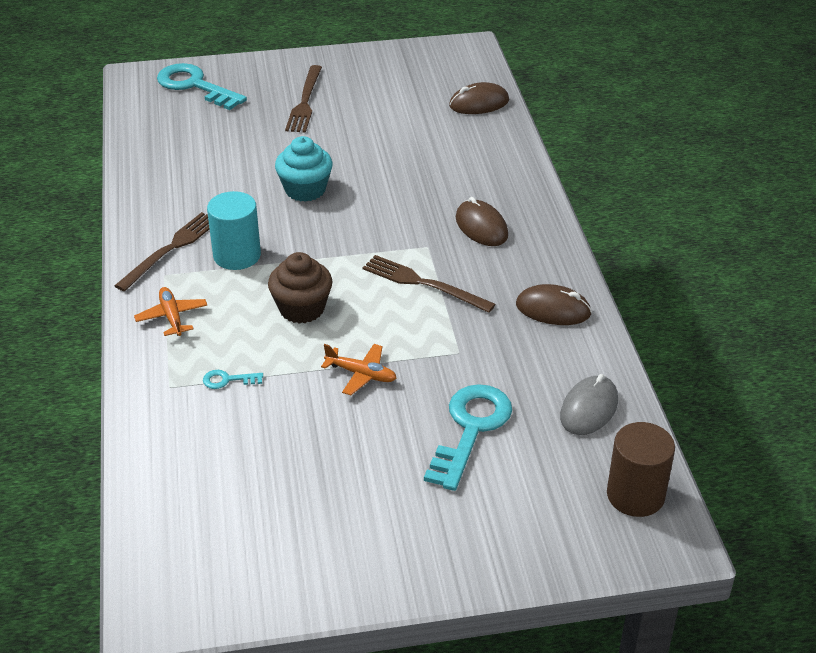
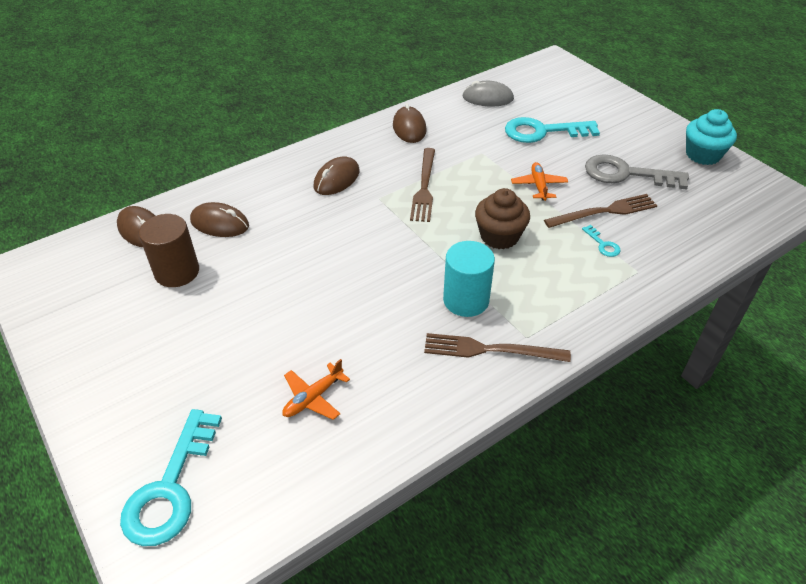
camera: 115 degrees left, 5 degrees up
orange plane [134,287,208,336] -> orange plane moved to [282,359,350,420]
turquoise cupcake [275,136,333,202] -> turquoise cupcake moved to [686,109,737,165]
brown fork [285,65,322,133] -> brown fork moved to [544,194,657,228]
brown cylinder [607,422,675,517] -> brown cylinder moved to [139,214,199,287]
none -> brown mouse [190,202,249,237]
none -> grey key [585,154,689,189]

